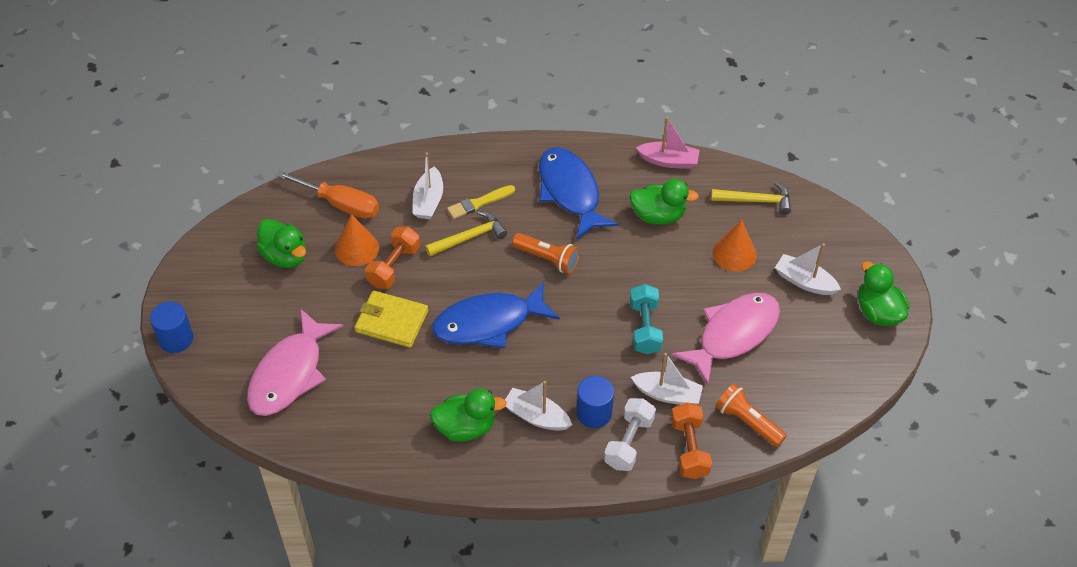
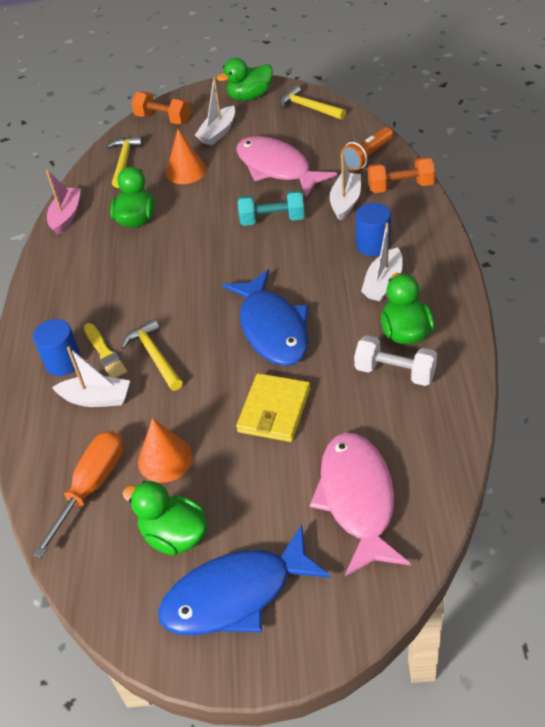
camera: 85 degrees left, 5 degrees down
blue cylinder [150,302,193,353] -> blue cylinder moved to [33,319,81,376]
pink fish [247,308,343,416] -> pink fish turned 120 degrees counterclockwise [310,433,410,576]
green duck [256,219,306,268] -> green duck turned 105 degrees counterclockwise [122,481,208,556]
orange dumbbell [365,227,420,289] -> orange dumbbell moved to [131,91,191,124]
orange flashlight [512,233,580,274] -> none
blue fish [539,147,618,240] -> blue fish moved to [158,525,331,635]
white dumbbell [604,398,656,471] -> white dumbbell moved to [354,335,437,386]
none -> yellow hammer [280,85,346,120]

